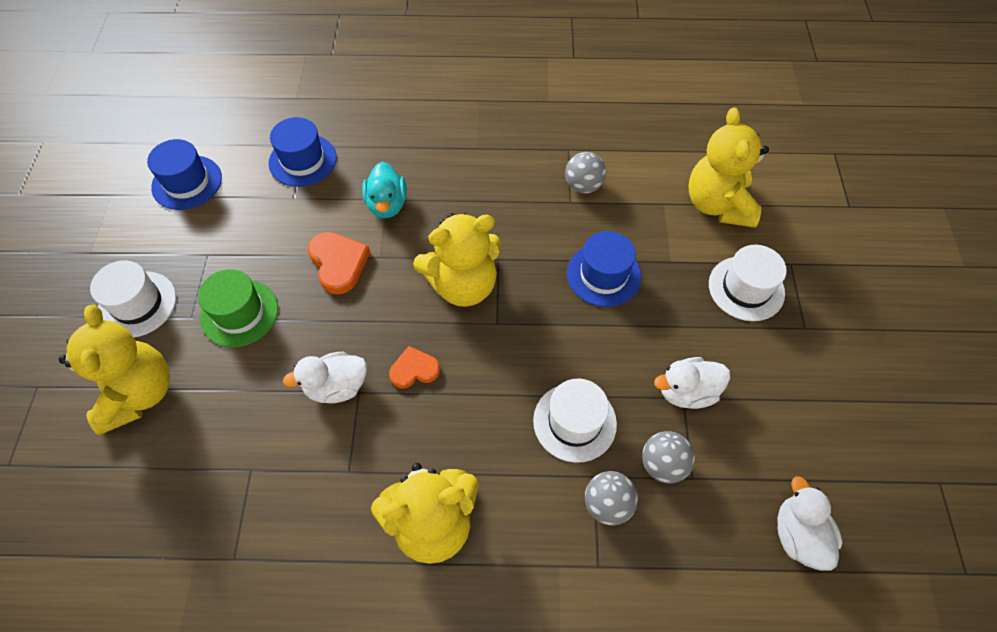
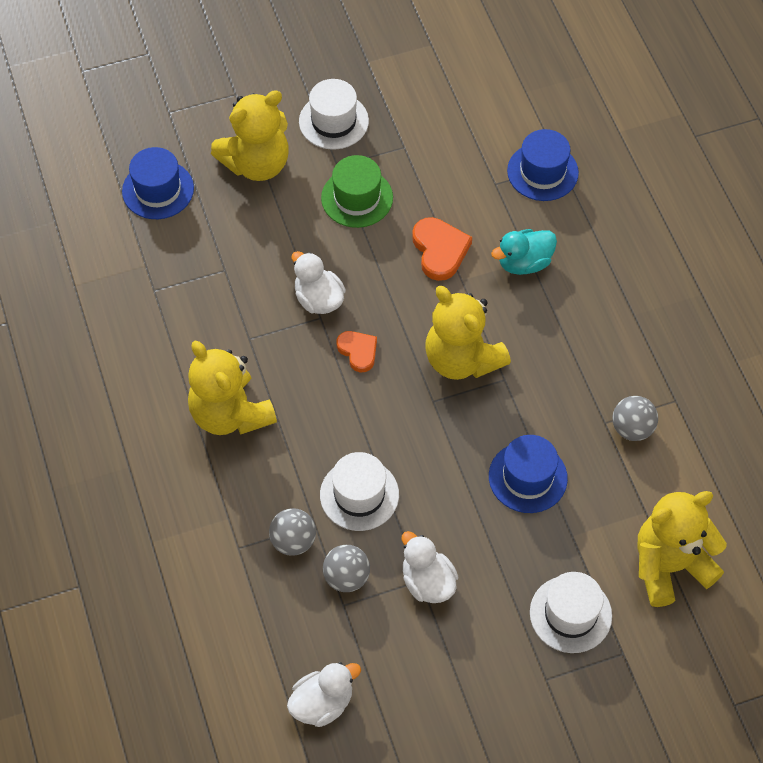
camera: 70 degrees right, 0 degrees up
blue hat [147,139,222,210] -> blue hat moved to [122,147,194,219]
orange heart [308,232,370,294] -> orange heart turned 60 degrees counterclockwise [412,217,472,281]

